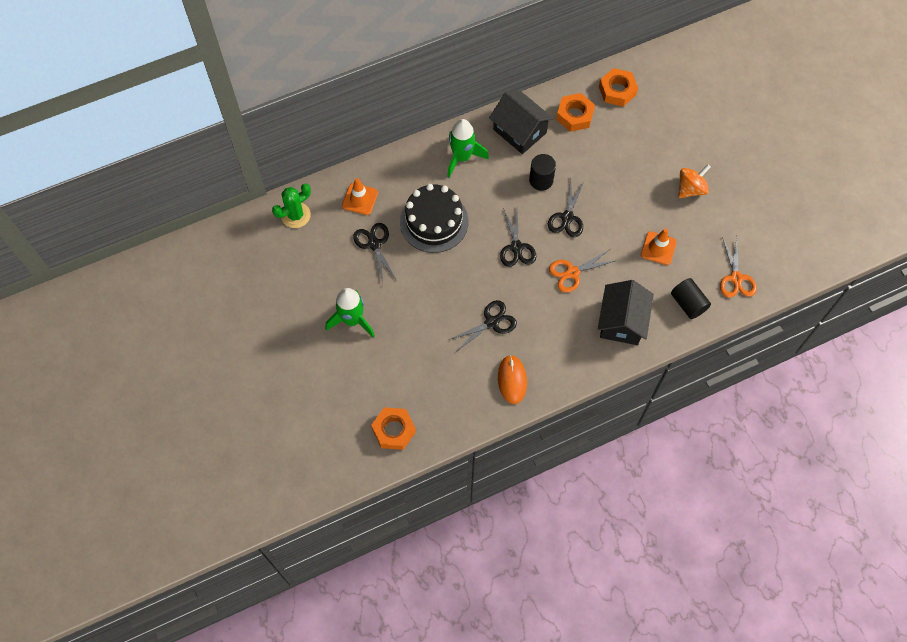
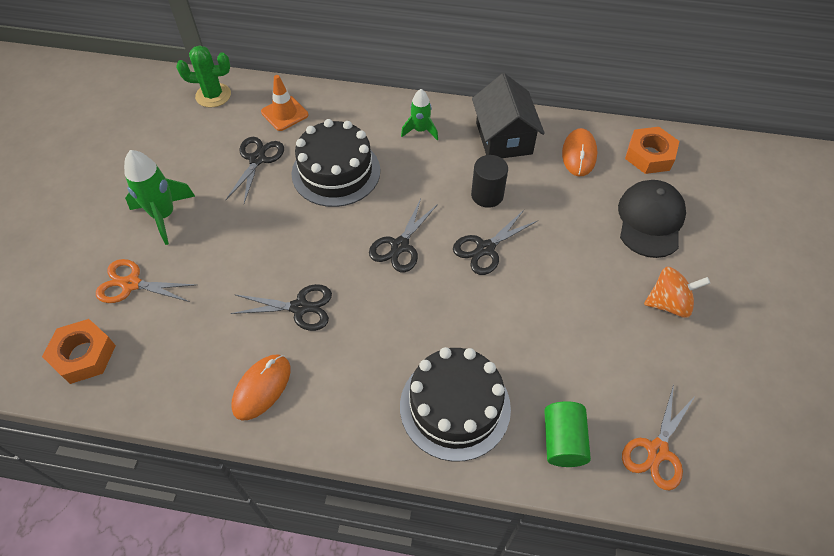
camera: 35 degrees right, 10 degrees down
green rocket [447,119,489,178] -> green rocket [401,89,438,140], size x0.63
orange scissors [549,249,618,293] -> orange scissors moved to [96,259,196,303]
orange nut [556,93,595,132] -> orange mouse [562,128,597,176]
black house [598,280,654,345] -> black cake [400,347,511,462]
orange traffic cone [641,228,677,265] -> none
black cylinder [671,278,711,319] -> green cylinder [544,401,591,467]
none -> black cap [618,180,686,258]

